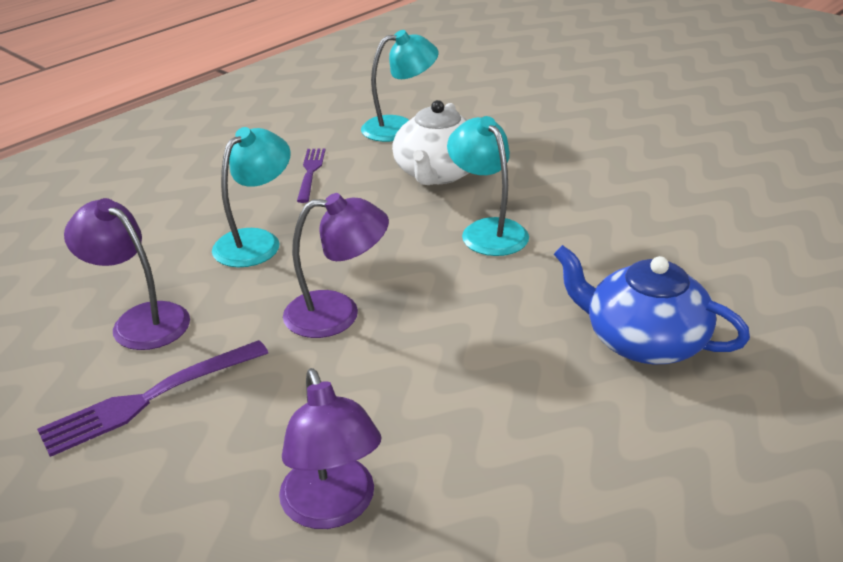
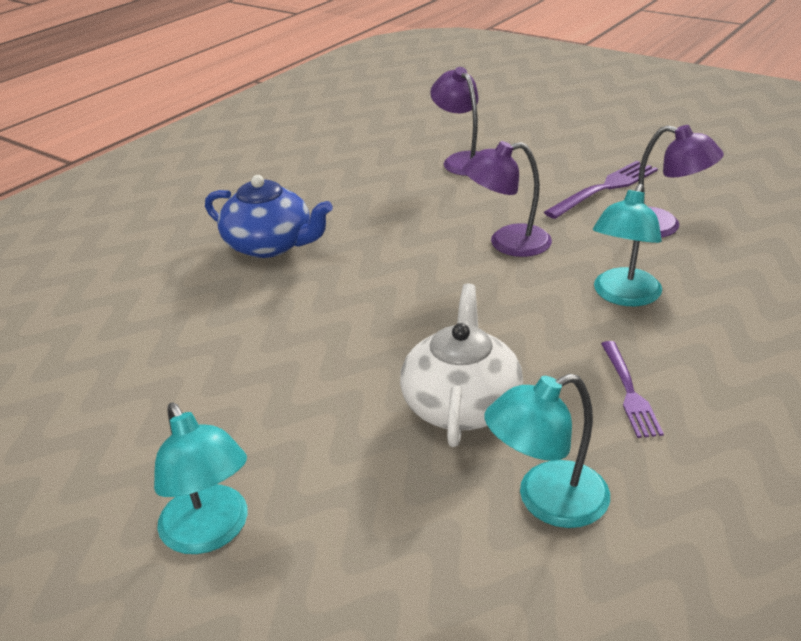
camera: 175 degrees right, 0 degrees up
turquoise lamp [447,116,529,256] -> turquoise lamp moved to [154,403,248,554]

